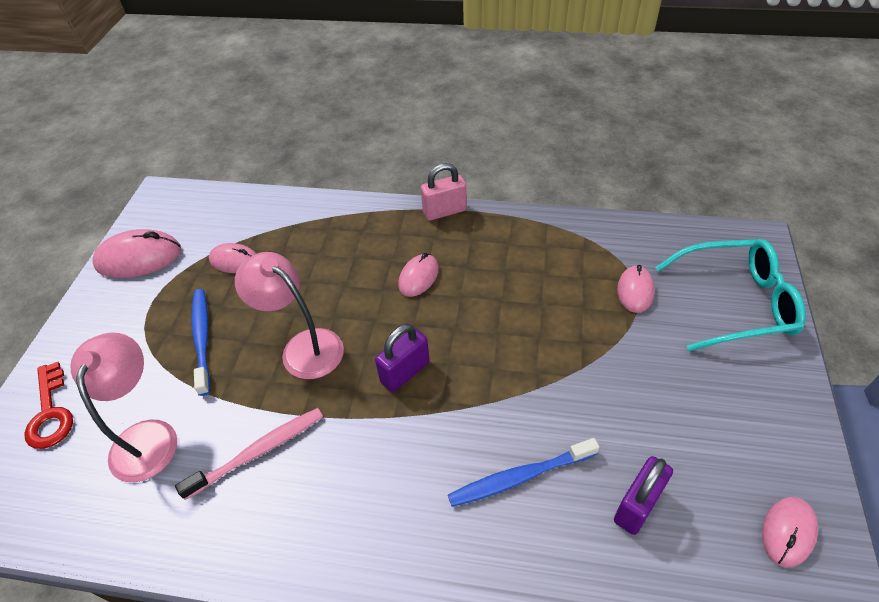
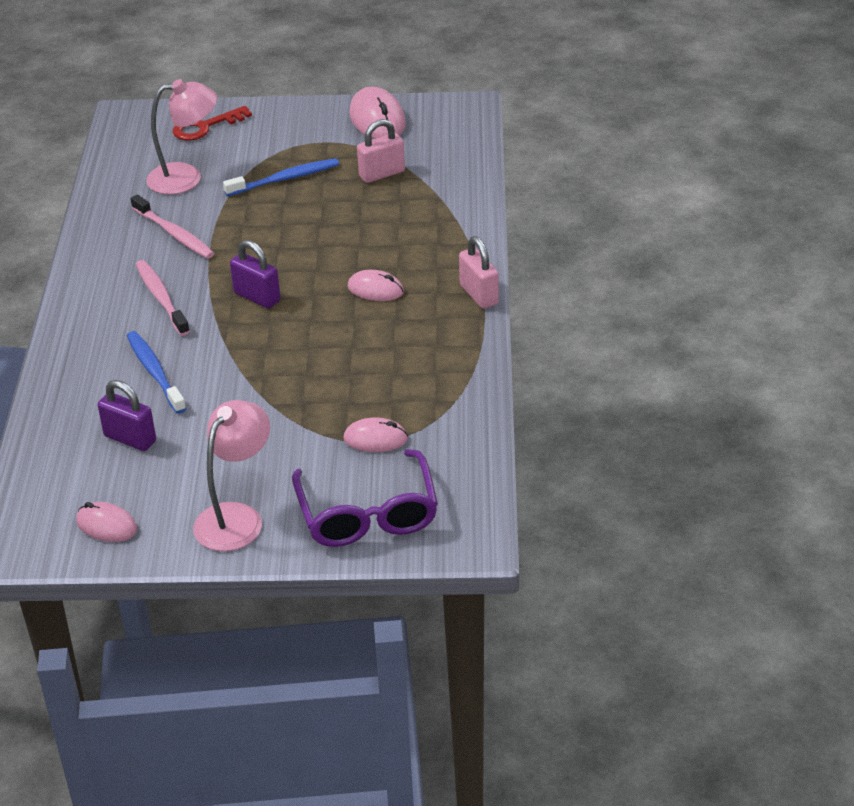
camera: 80 degrees right, 10 degrees down
pink mouse [209,243,256,273] -> pink padlock [357,119,405,183]
pink lamp [235,252,344,379] -> pink lamp moved to [193,400,270,551]
turquoise glasses [655,239,806,351] -> purple glasses [292,449,438,547]
none -> pink toothbrush [136,260,190,336]

